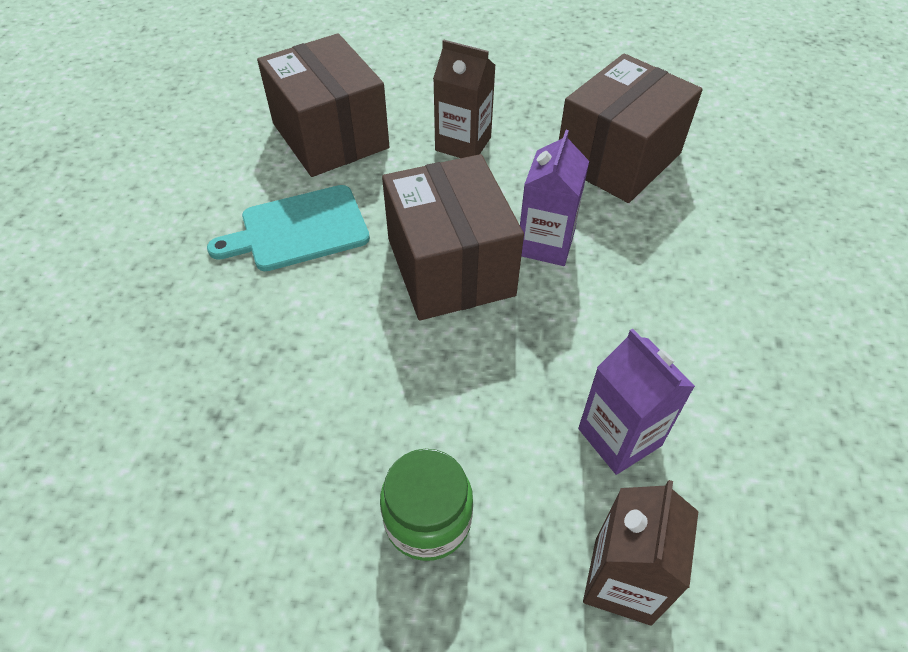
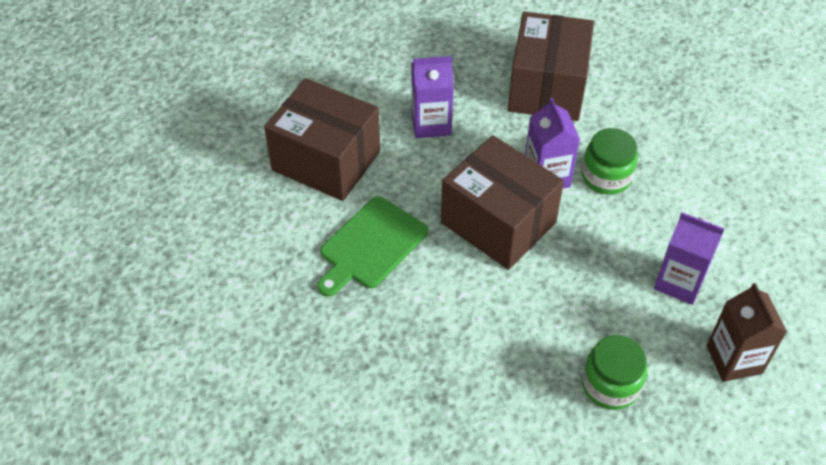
camera: 30 degrees left, 0 degrees up
turquoise cutting board [207,185,370,271] -> green cutting board [318,196,428,297]
brown carton [433,40,496,158] -> purple carton [411,56,454,138]
none -> green jar [582,128,638,195]

